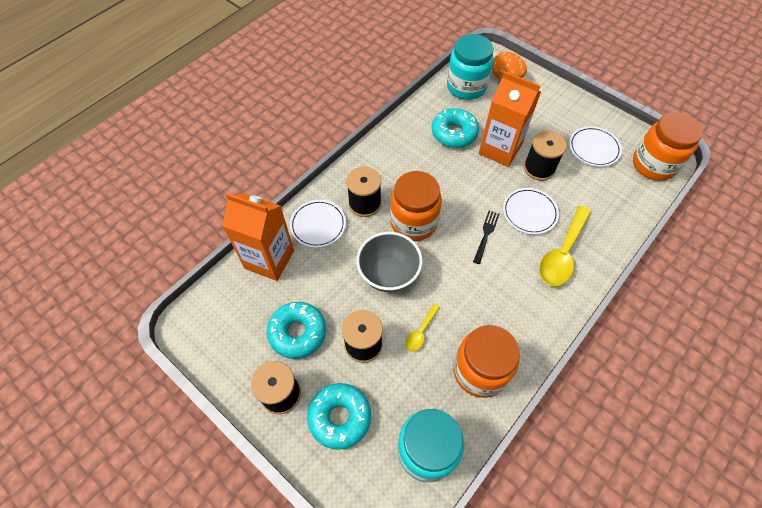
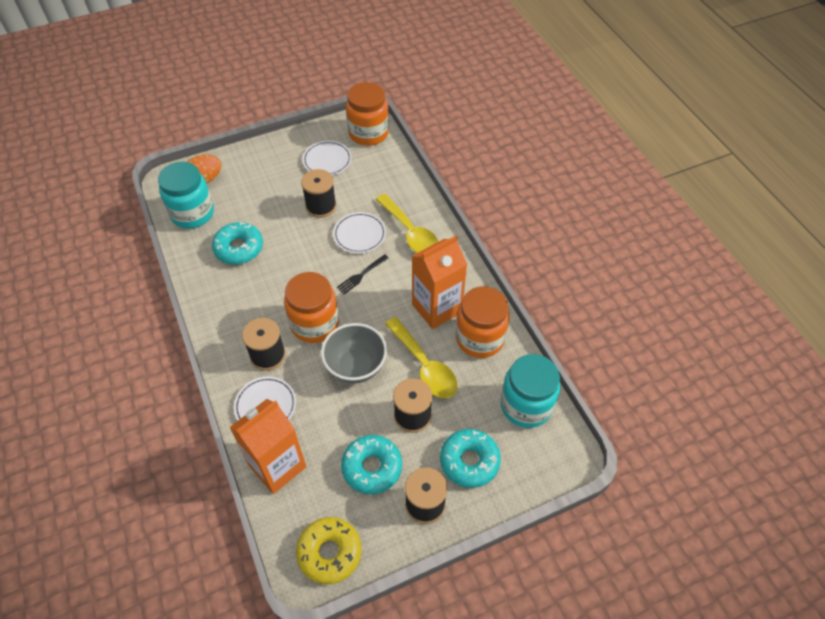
camera: 65 degrees left, 5 degrees down
yellow spoon [405,304,440,352] -> yellow spoon [385,317,458,398], size x1.99
black fork [473,211,499,264] -> black fork turned 90 degrees counterclockwise [337,254,389,294]
orange carton [479,71,541,167] -> orange carton moved to [412,236,467,329]
none -> yellow donut [296,517,362,584]

